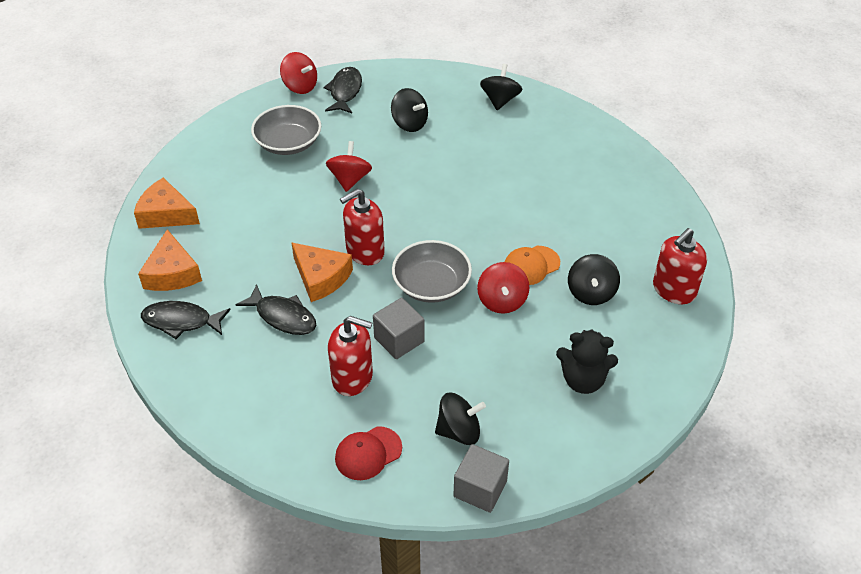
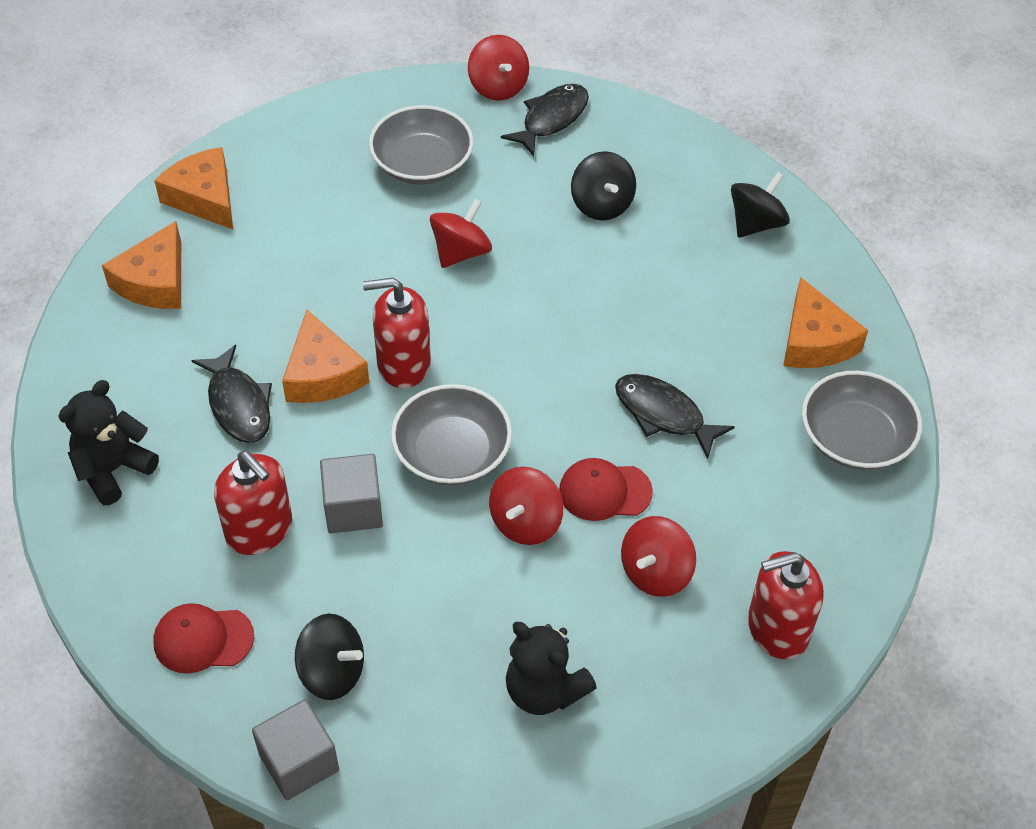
camera: 30 degrees right, 5 degrees up
black fish [141,301,230,339] -> black fish moved to [615,374,735,459]
orange cap [505,246,560,285] -> red cap [559,458,653,521]
black spinning top [568,254,620,305] -> red spinning top [621,516,696,597]
none -> black teddy bear [58,380,159,505]
none -> orange cheese [783,277,868,368]
none -> grey bowl [802,371,922,470]

